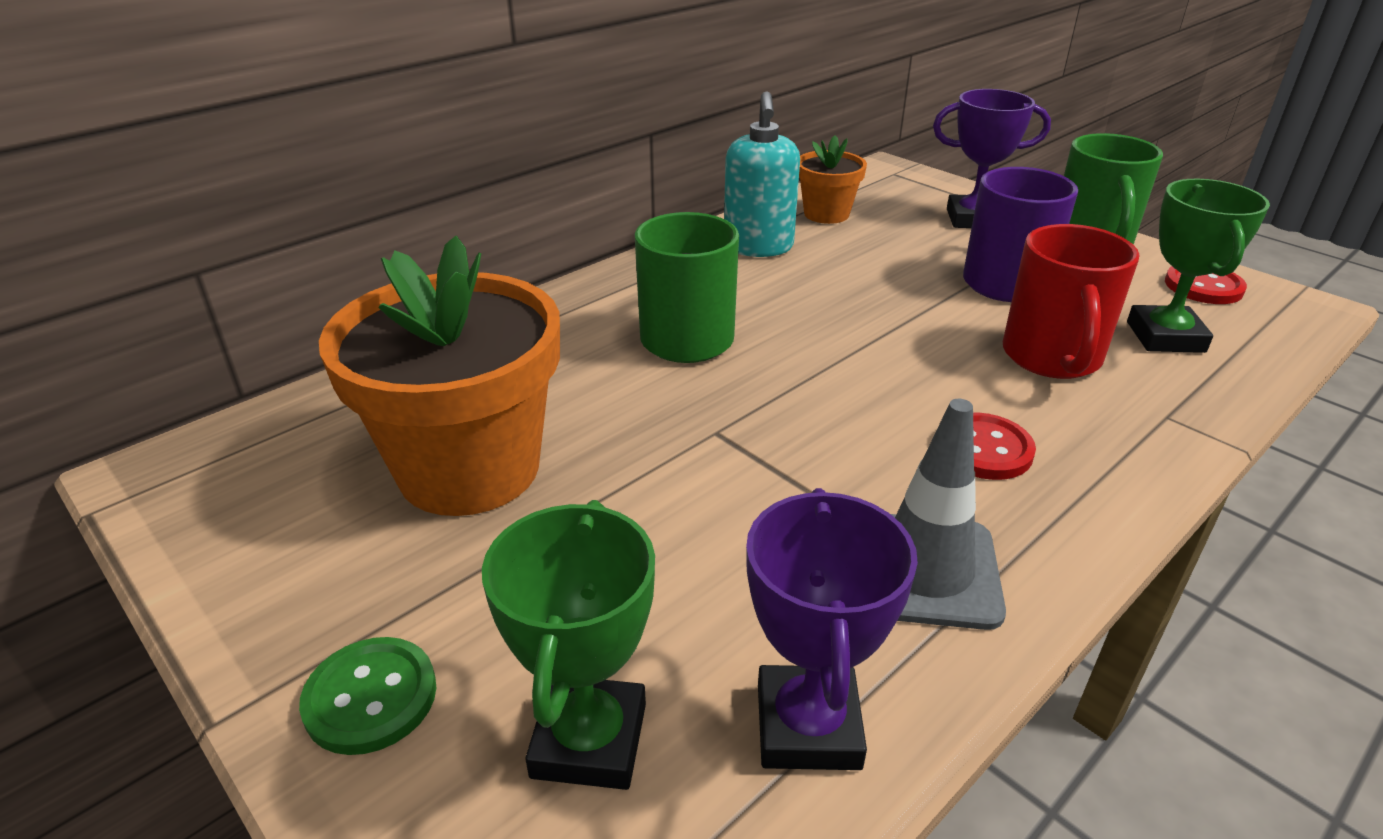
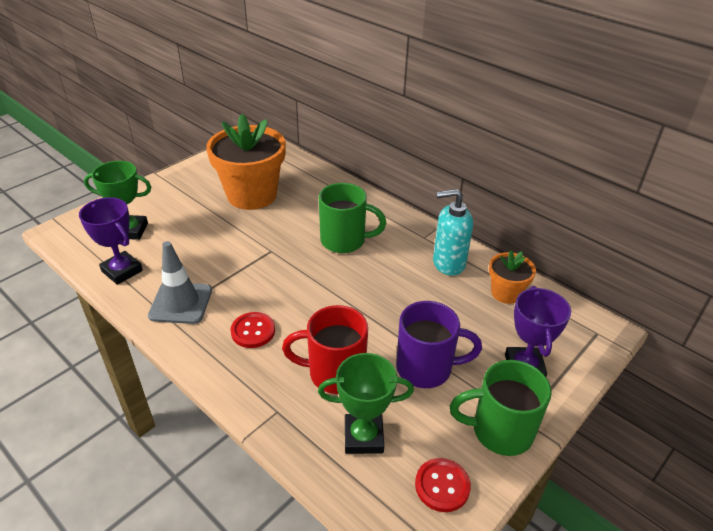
camera: 85 degrees right, 5 degrees up
green button [299,637,436,755] -> none
purple trophy [746,488,918,770] -> purple trophy turned 45 degrees clockwise [79,197,143,285]

